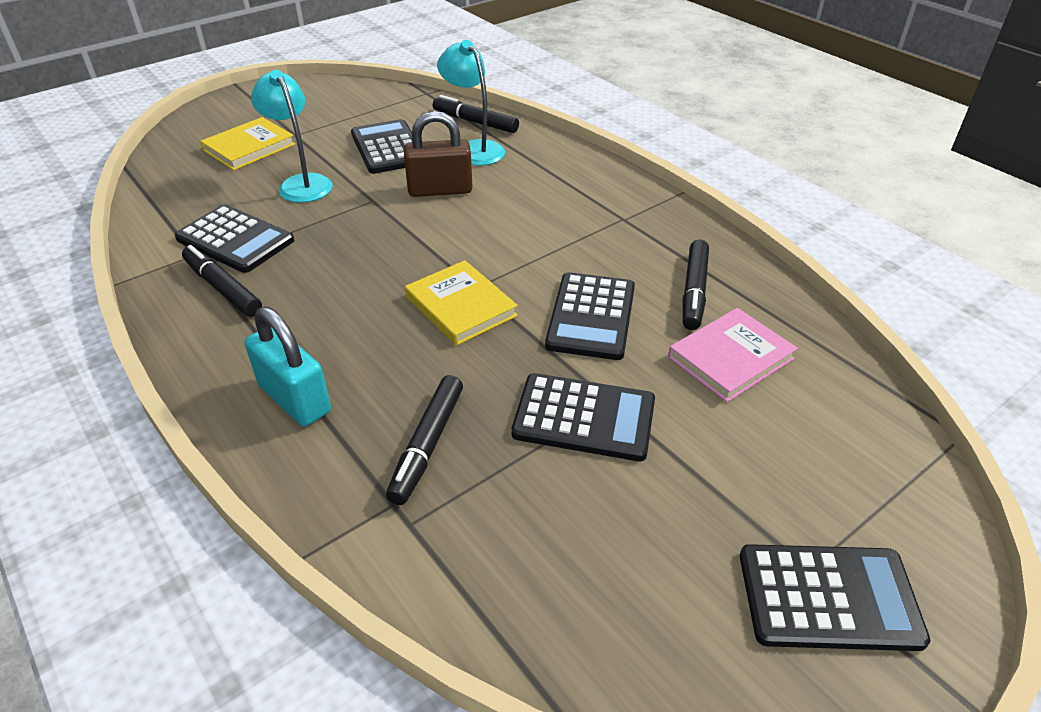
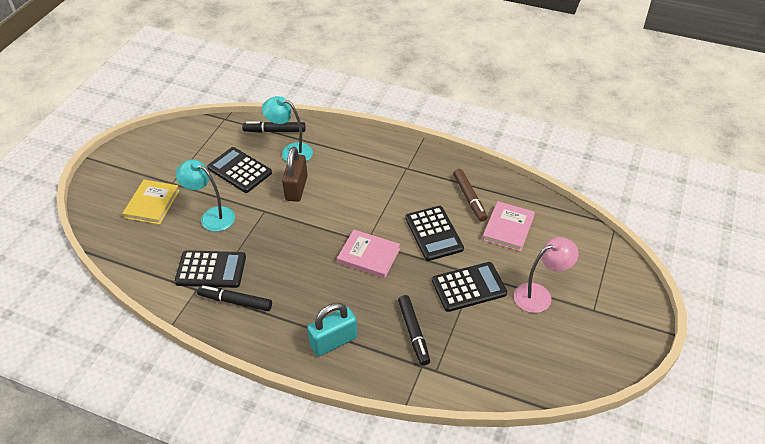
camera: 30 degrees left, 5 degrees up
turquoise padlock [245,307,331,426] -> turquoise padlock turned 45 degrees counterclockwise [307,303,357,356]
brown padlock [404,111,473,197] -> brown padlock turned 45 degrees counterclockwise [282,147,308,202]
yellow book [405,260,518,346] -> pink book [337,230,400,278]
black marker [683,240,709,330] -> brown marker [453,169,487,222]
black calculator [740,544,931,651] -> none
none -> pink lamp [514,237,579,313]

